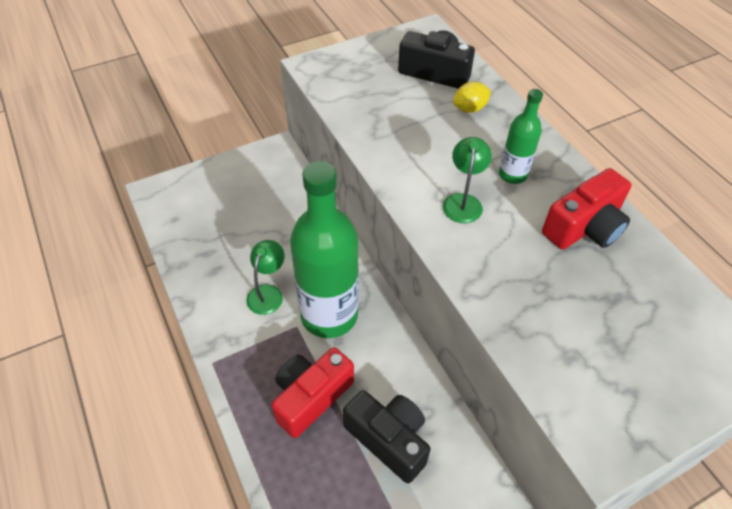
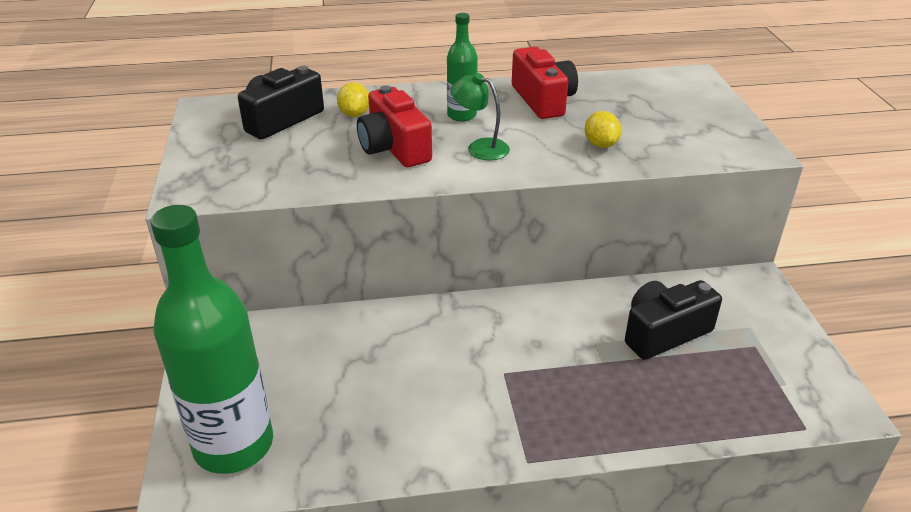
camera: 70 degrees left, 15 degrees down
green lamp [246,240,284,315] -> none
red camera [272,347,354,438] -> red camera moved to [357,85,432,167]
green bottle [290,161,359,338] -> green bottle moved to [150,205,273,474]
none -> yellow lemon [585,111,621,148]

